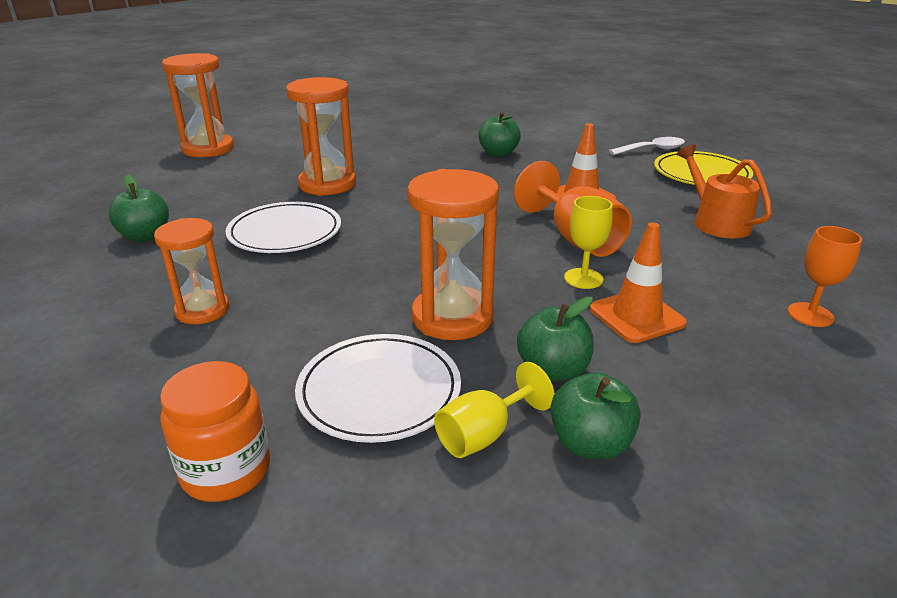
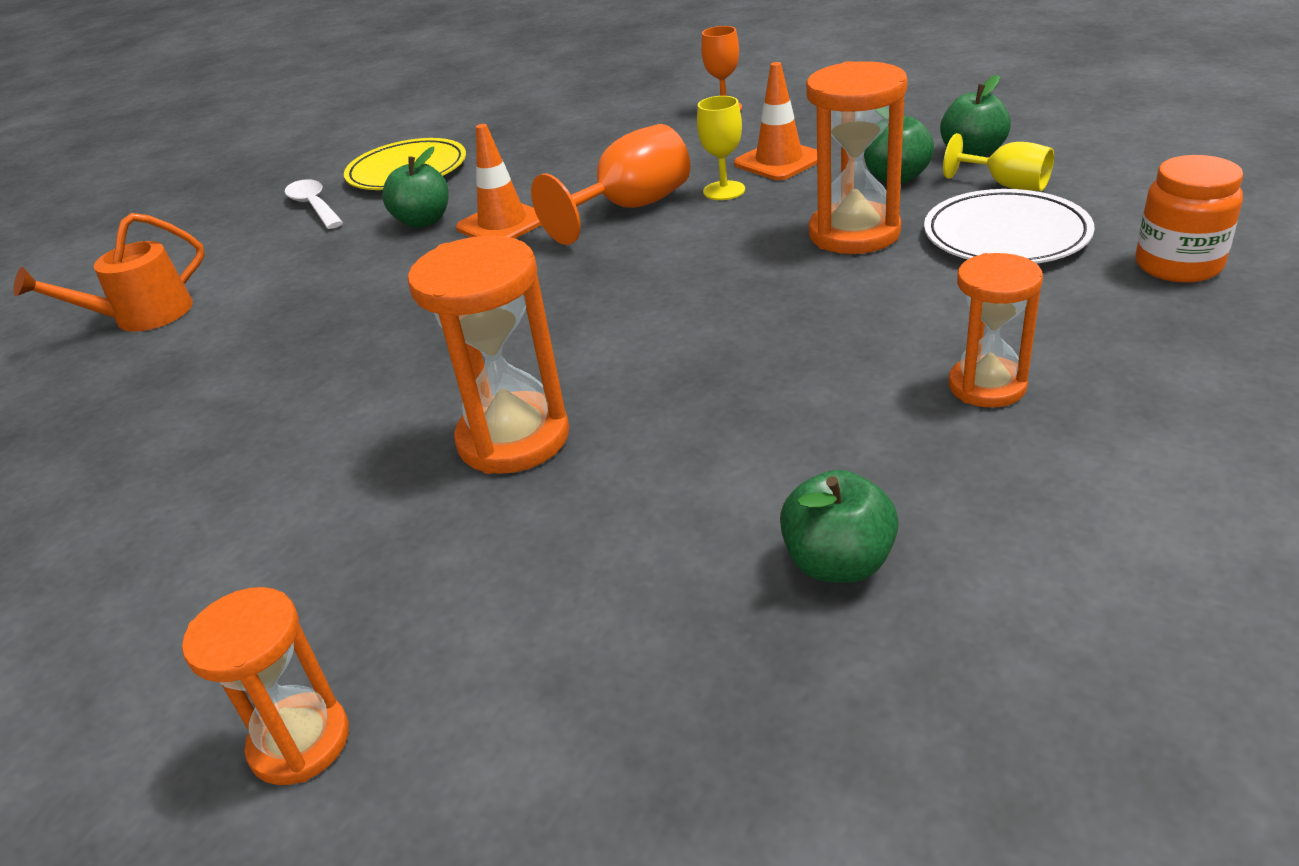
camera: 100 degrees left, 5 degrees up
orange hourglass [162,53,234,157] -> orange hourglass [182,587,349,785], size x0.65
white plate [225,202,341,253] -> none
green apple [479,112,521,157] -> green apple moved to [382,146,449,228]
orange watering can [677,144,772,238] -> orange watering can moved to [14,213,205,332]

